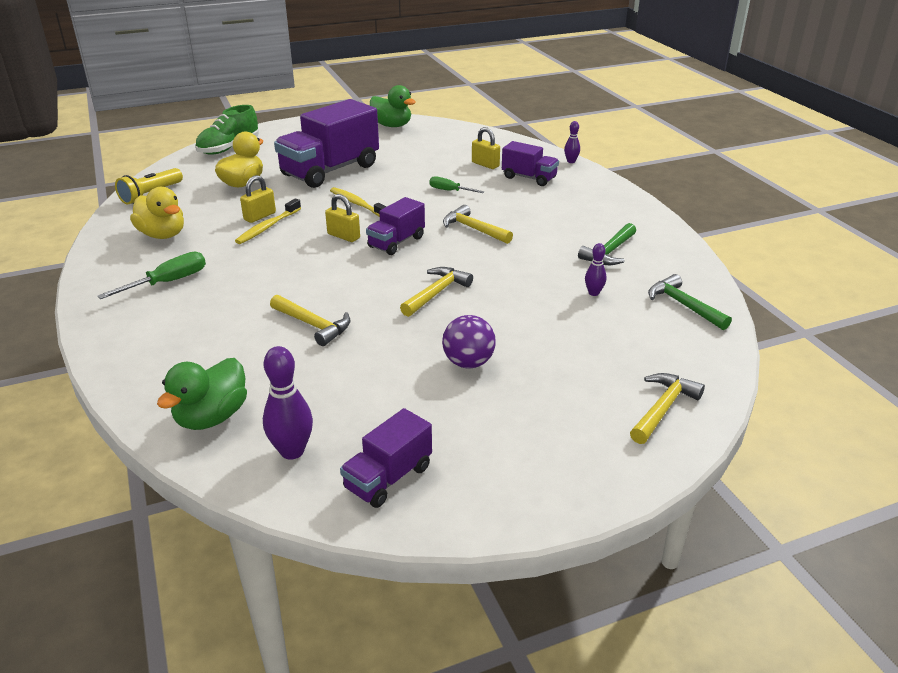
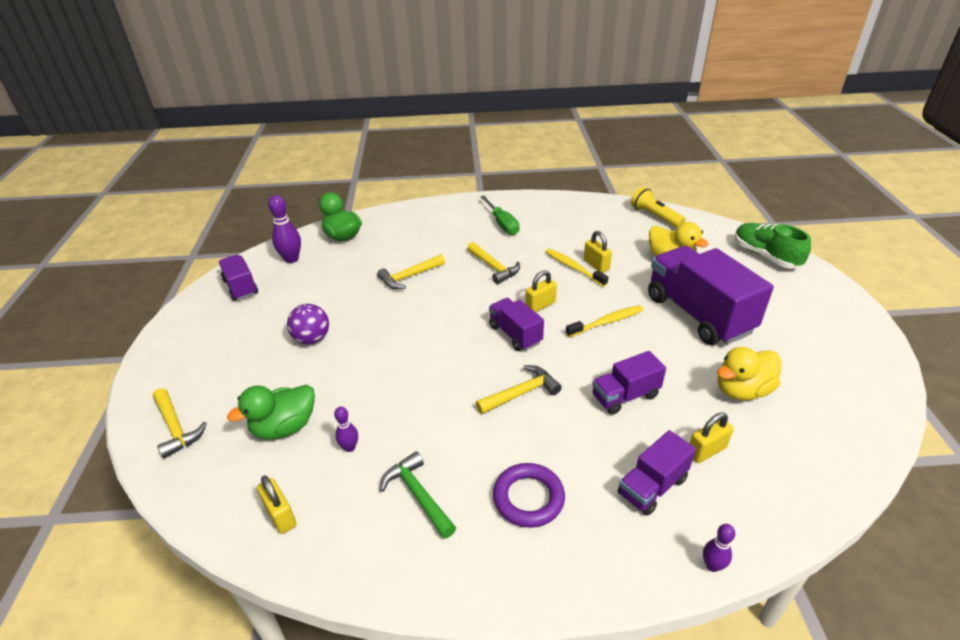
camera: 110 degrees right, 5 degrees up
yellow duck [130,187,184,239] -> yellow duck moved to [717,347,781,401]
green duck [370,85,416,127] -> green duck moved to [227,385,315,440]
yellow hammer [400,267,473,317] -> yellow hammer moved to [467,242,520,284]
green screwdriver [429,176,484,193] -> purple truck [592,351,666,415]
green hammer [648,274,732,330] -> yellow padlock [257,475,296,534]
none -> purple ring [493,463,565,528]

